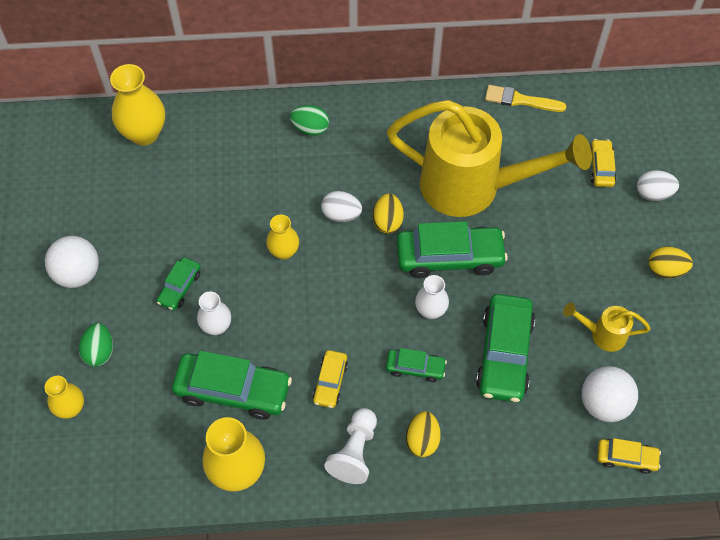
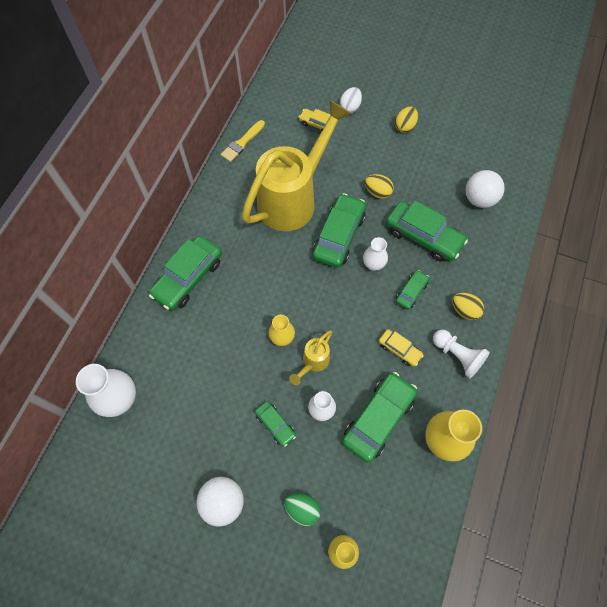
camera: 65 degrees left, 5 degrees up
yellow vase [110,64,165,145] -> white vase [76,364,136,417]
green egg [290,105,329,136] -> green car [149,236,222,311]
white egg [321,191,362,222] -> none
yellow egg [373,193,404,234] -> yellow egg moved to [365,174,394,199]
yellow watering can [563,303,650,352] -> yellow watering can moved to [289,330,332,385]
yellow car [597,438,661,474] -> none

